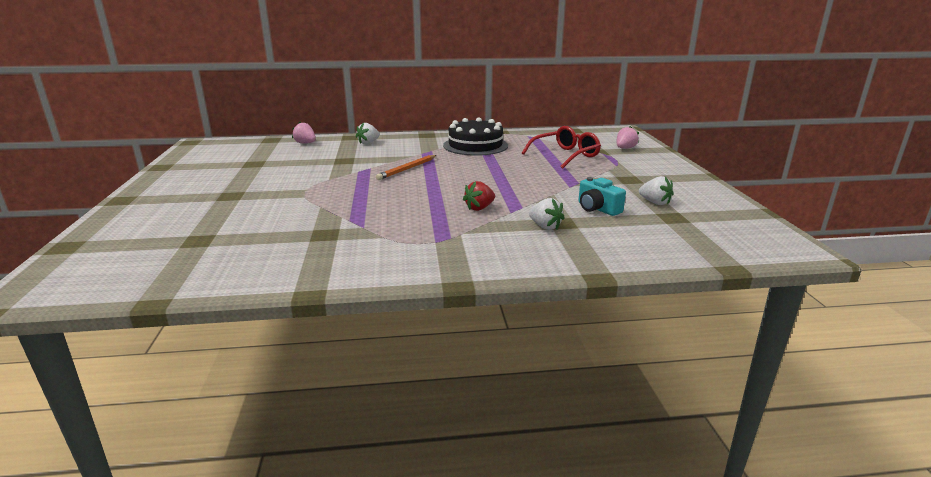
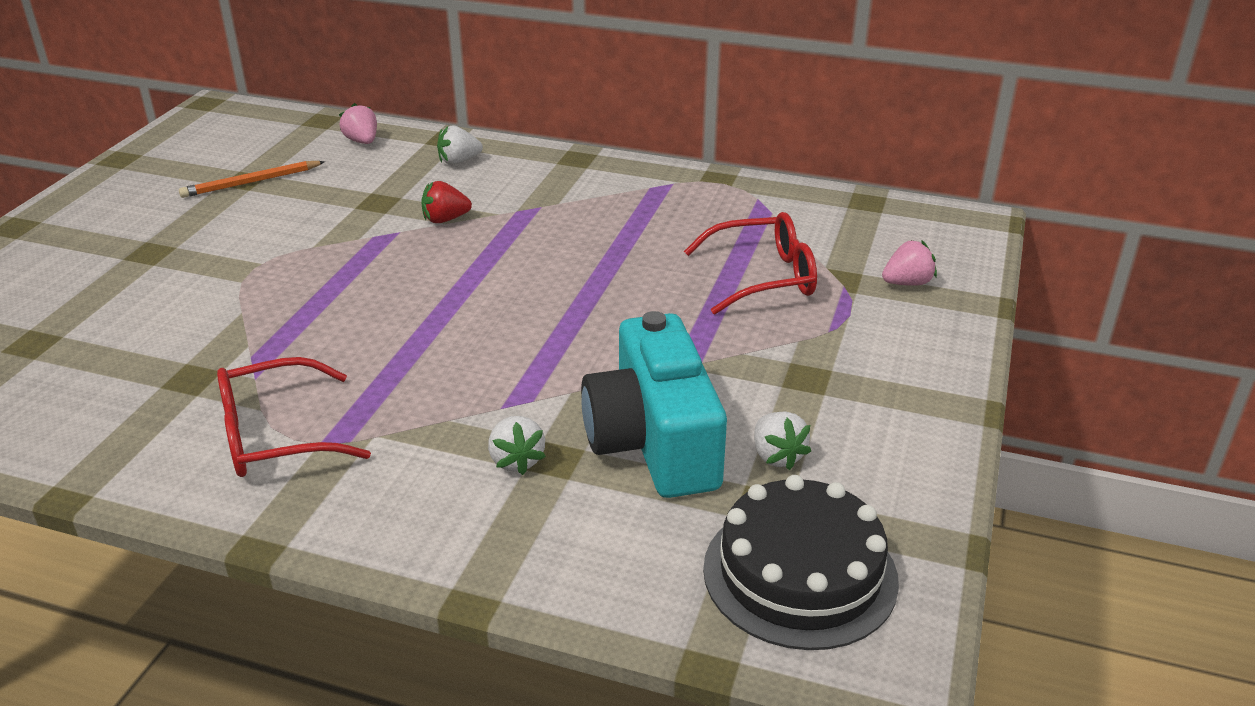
camera: 25 degrees right, 10 degrees up
orange pencil [376,155,437,180] -> orange pencil moved to [179,161,325,198]
black cake [443,117,508,156] -> black cake moved to [703,475,899,650]
red strawberry [463,181,495,211] -> red strawberry moved to [421,181,472,223]
turquoise camera [578,177,626,216] -> turquoise camera [581,311,727,498], size x2.03
none -> red glasses [217,357,371,477]

